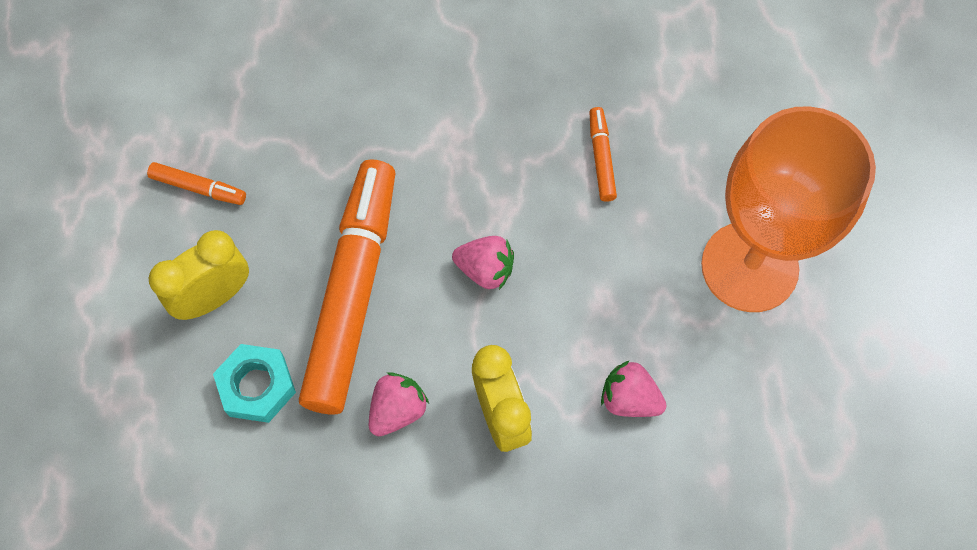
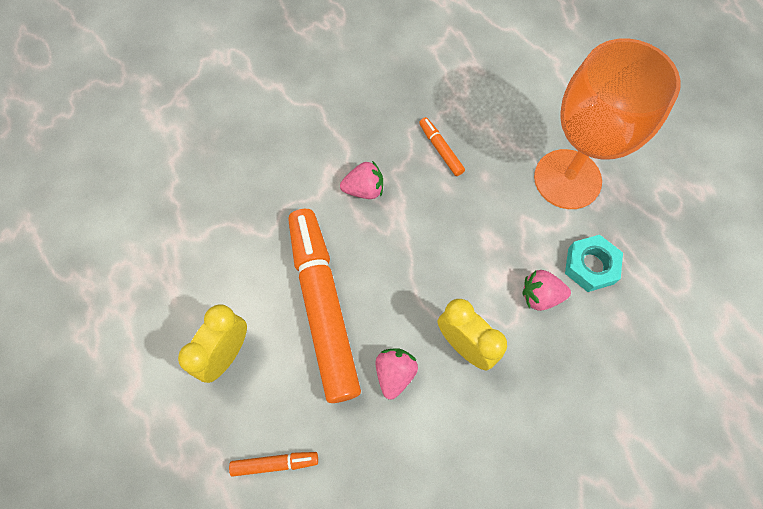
camera: 25 degrees left, 0 degrees up
orange marker [147,162,246,205] -> orange marker moved to [229,452,318,477]
turquoise nut [213,344,296,423] -> turquoise nut moved to [565,235,623,292]
pink strawberry [452,236,514,290] -> pink strawberry moved to [340,161,383,199]

